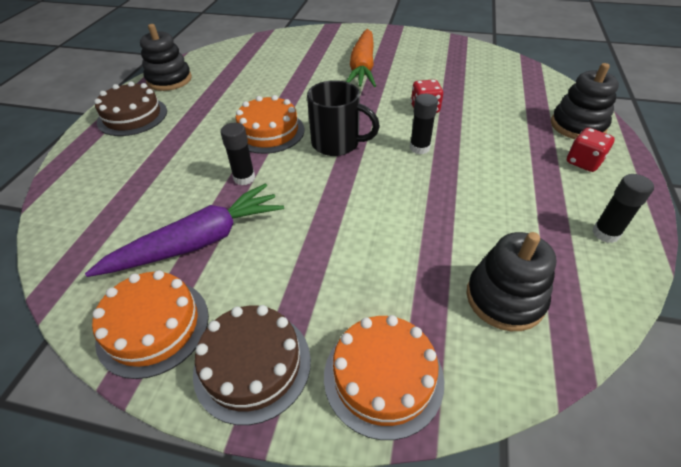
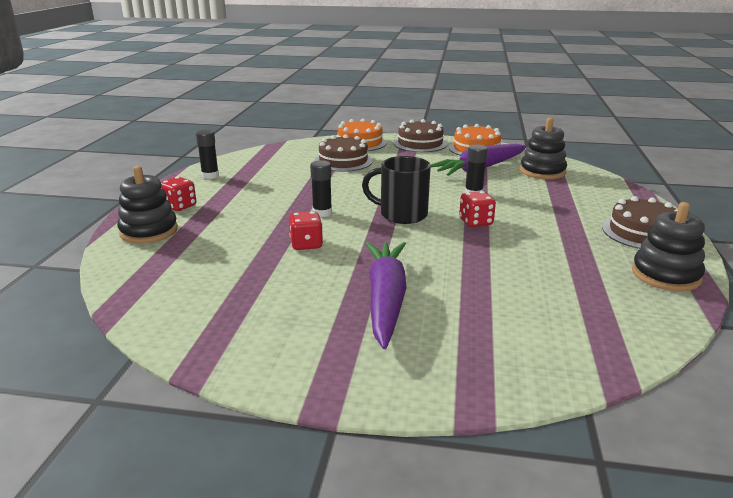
camera: 175 degrees right, 20 degrees down
orange cake [235,95,304,154] -> red dice [459,191,496,227]
orange carrot [346,29,376,87] -> purple carrot [365,242,407,349]
black stacking toy [466,232,556,331] -> black stacking toy moved to [520,118,567,179]
none -> brown cake [314,134,373,172]

